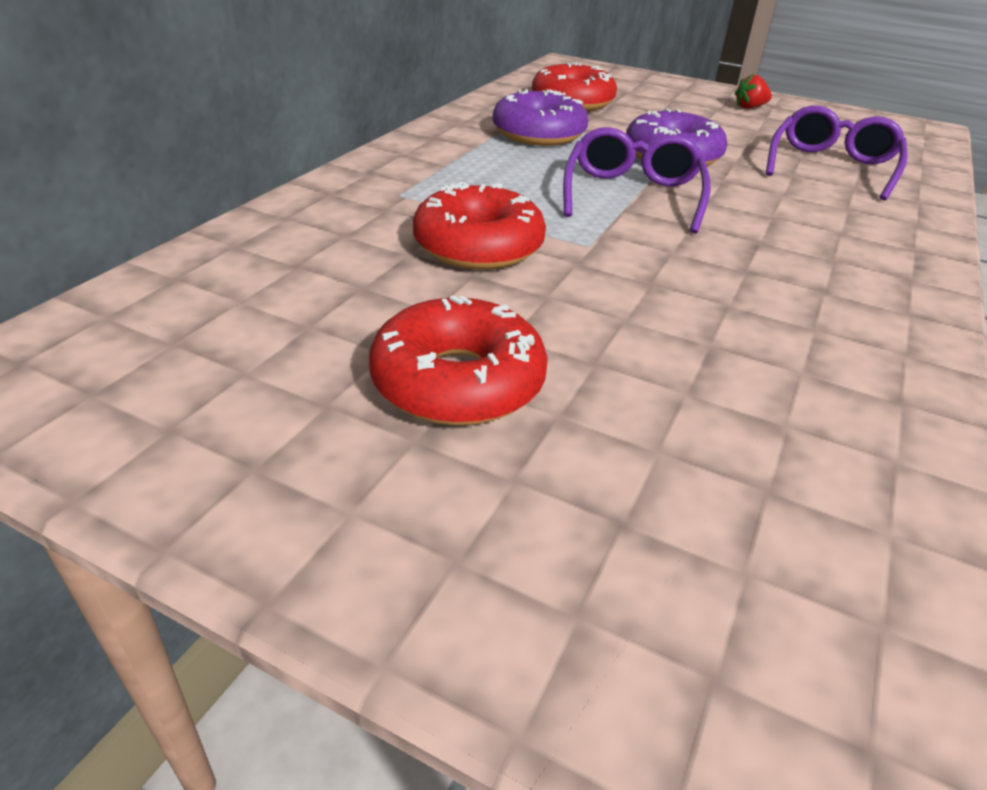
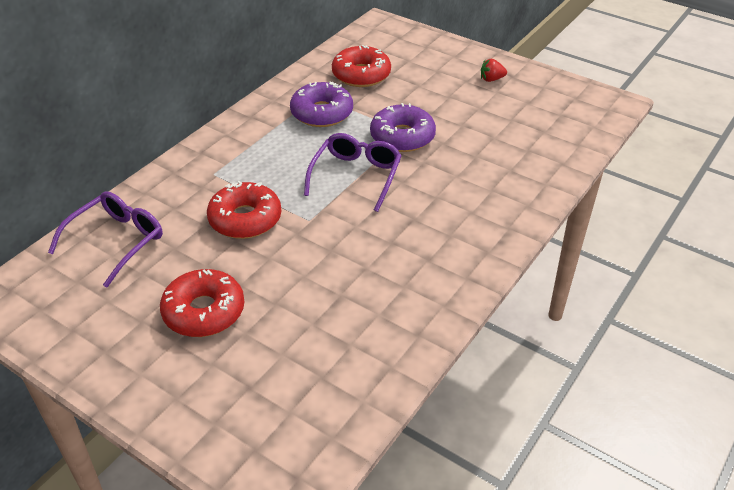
camera: 10 degrees right, 5 degrees up
purple glasses [766,106,908,201] -> purple glasses moved to [48,191,163,287]

